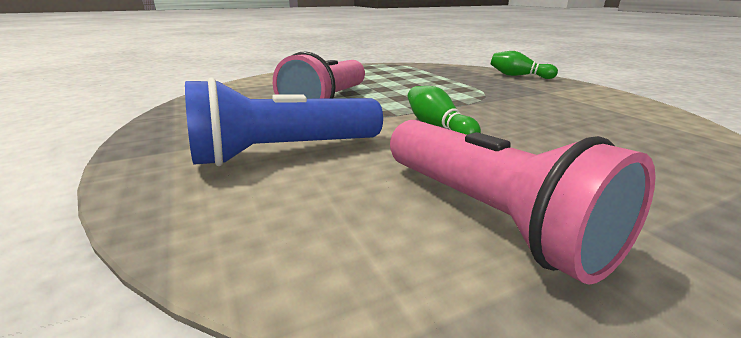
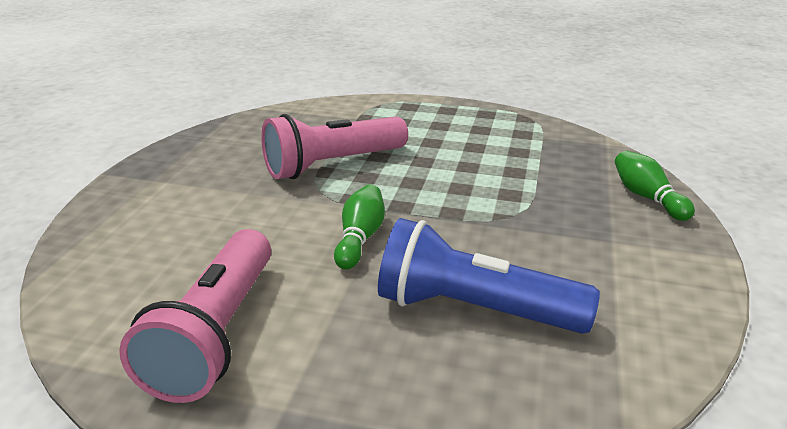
camera: 40 degrees right, 5 degrees up
blue flashlight [185,77,383,166] -> blue flashlight moved to [378,218,600,334]

